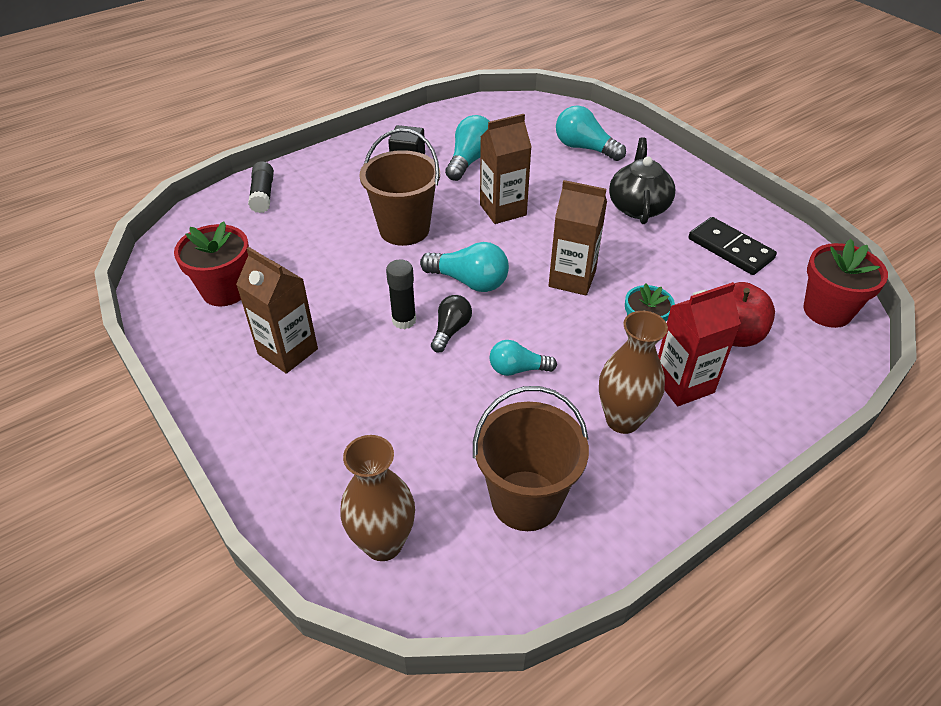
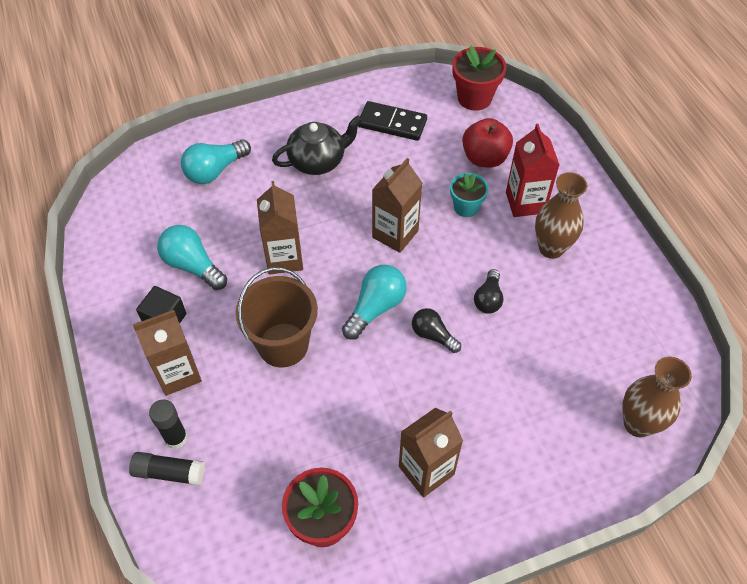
camera: 75 degrees left, 10 degrees up
black glue stick [386,260,416,329] -> black glue stick moved to [149,399,188,449]
brown bucket [473,386,589,531] -> none
turquoise light bulb [490,340,557,376] -> black light bulb [474,269,504,314]
black teapot [609,137,675,224] -> black teapot turned 135 degrees clockwise [272,116,362,175]
black domino [689,217,777,275] -> black domino turned 45 degrees clockwise [358,101,427,141]
none -> brown carton [133,310,202,396]

